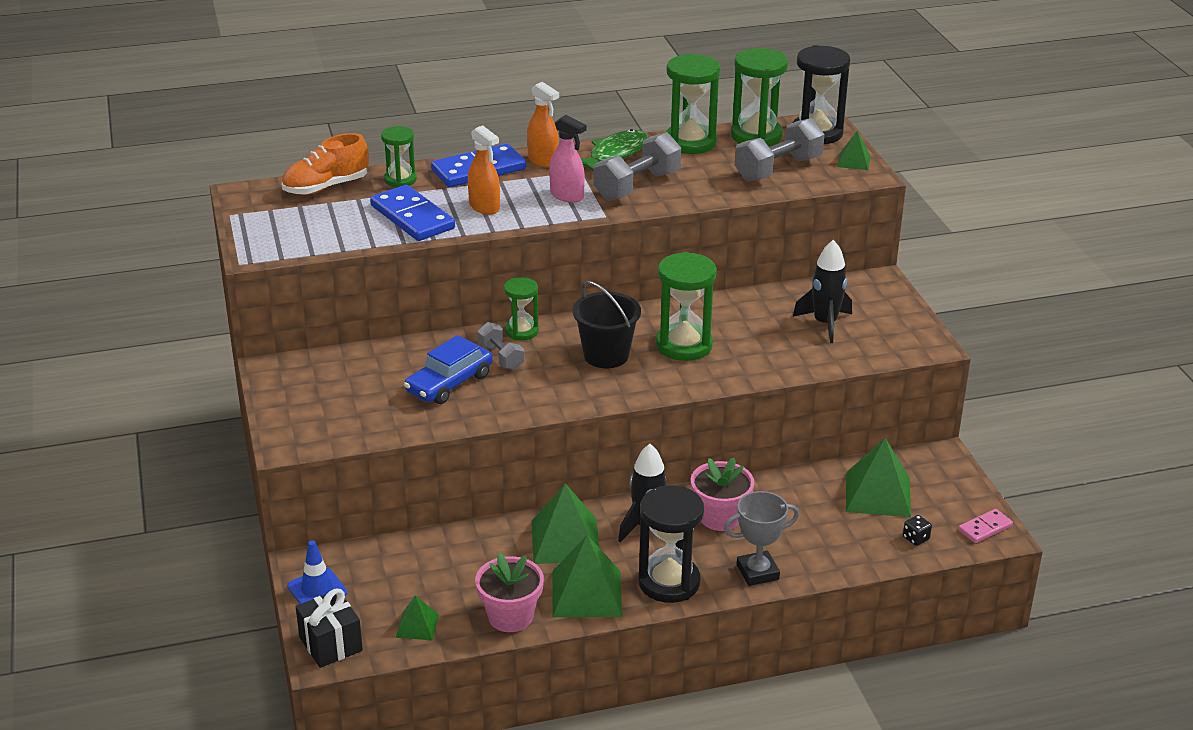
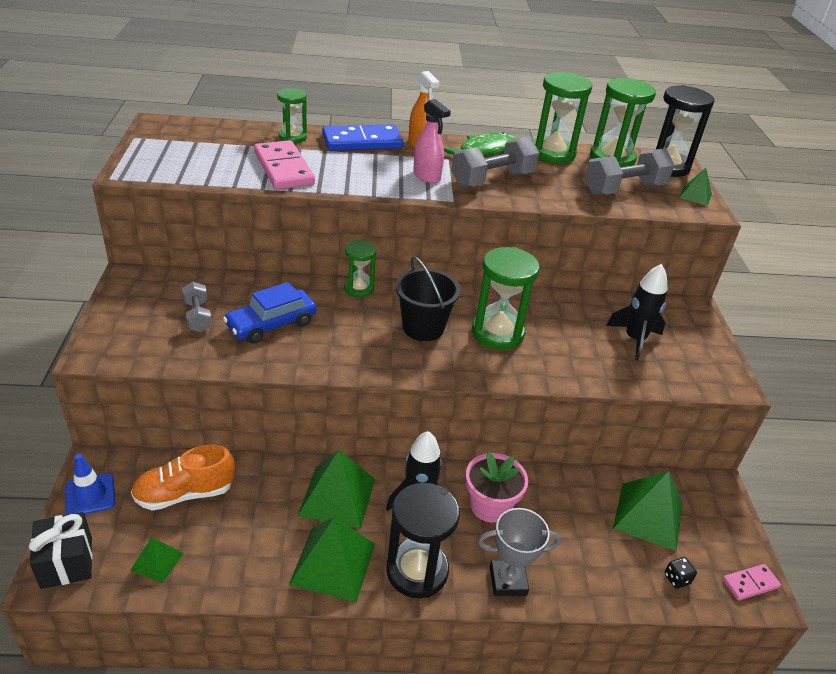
camera: 10 degrees right, 5 degrees up
orange shoe [282,133,369,195] -> orange shoe moved to [131,444,235,510]
blue domino [370,185,455,241] -> pink domino [254,140,315,189]
orange spray bottle [468,125,500,215] -> none
pink flower pot [475,553,544,632] -> none
grey dumbbell [477,322,524,370] -> grey dumbbell moved to [182,282,212,332]

